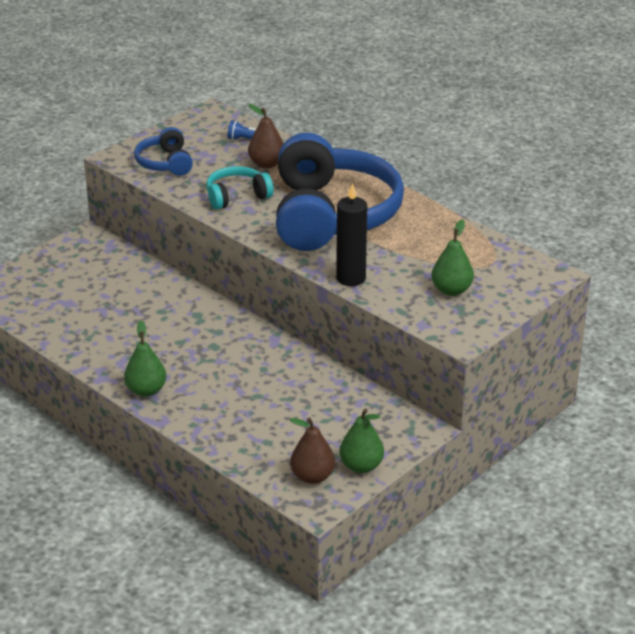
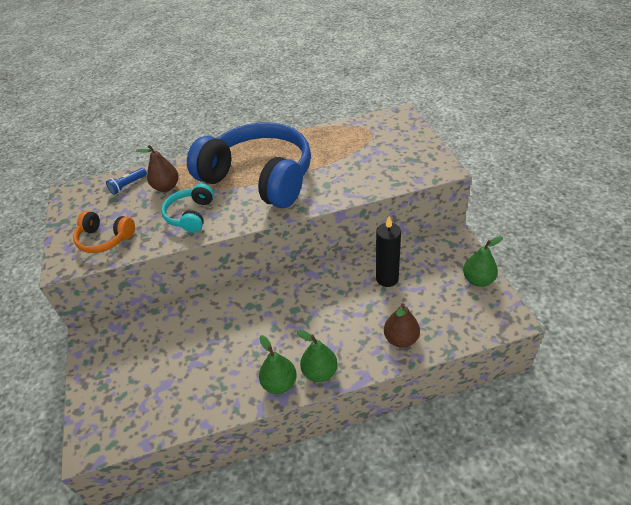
camera: 55 degrees left, 10 degrees up
blue headphones [134,127,193,176] -> orange headphones [73,211,135,253]
brown pear [290,417,335,484] -> brown pear moved to [384,303,420,348]
black candle [336,183,367,286] -> black candle moved to [376,216,401,287]
green pear [432,219,474,296] -> green pear moved to [259,335,297,394]

